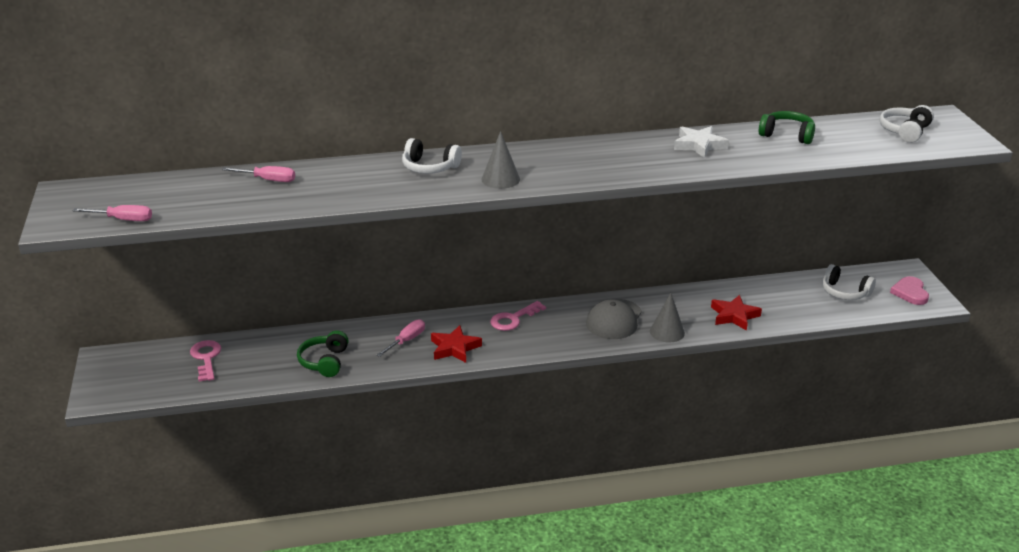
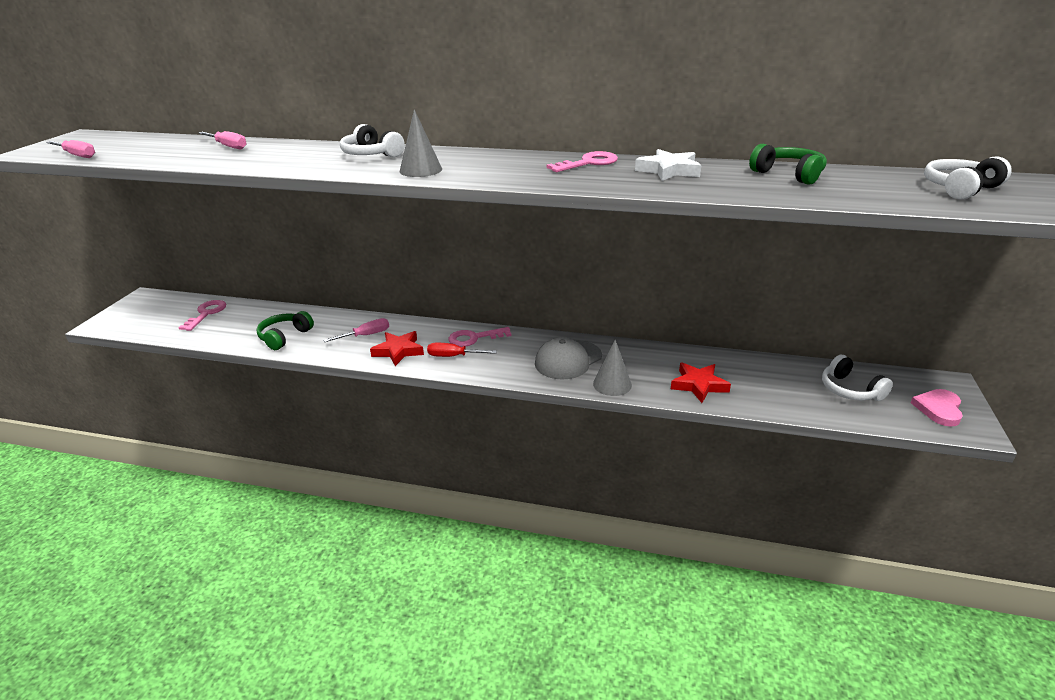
camera: 25 degrees right, 0 degrees up
none -> red screwdriver [427,343,497,357]
none -> pink key [547,151,618,172]

